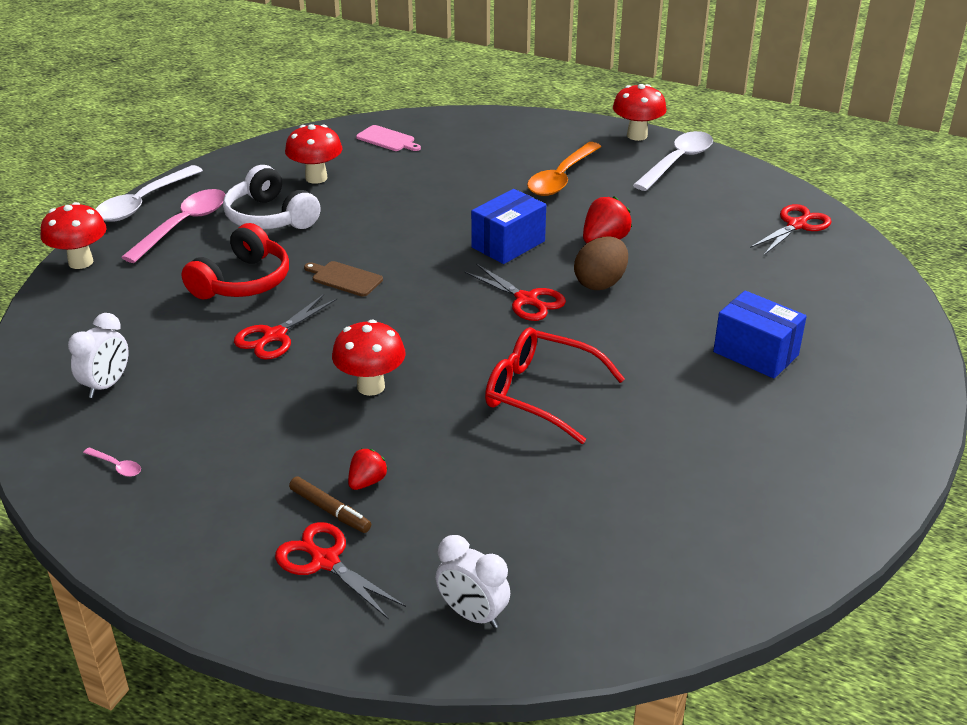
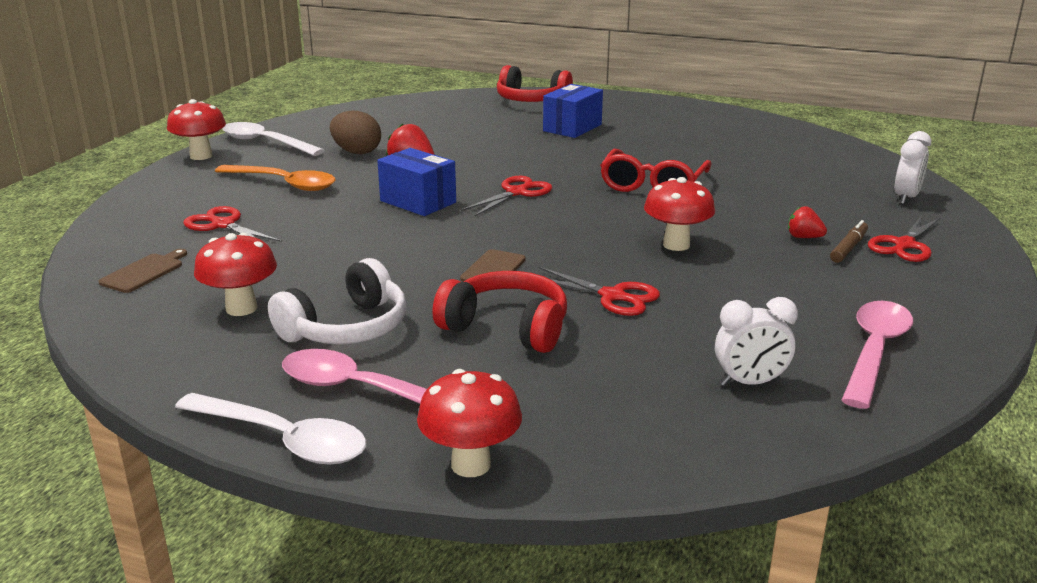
camera: 95 degrees left, 10 degrees down
white clock [68,313,129,398] -> white clock turned 150 degrees clockwise [715,297,798,386]
pink spoon [83,447,141,477] -> pink spoon [841,301,913,409], size x2.47
pink cutting board [356,125,421,151] -> brown cutting board [99,249,187,293]
brown egg [574,237,628,290] -> brown egg moved to [330,110,381,154]
red scissors [750,204,832,255] -> red scissors moved to [183,206,282,242]
none -> red headphones [497,65,573,102]

